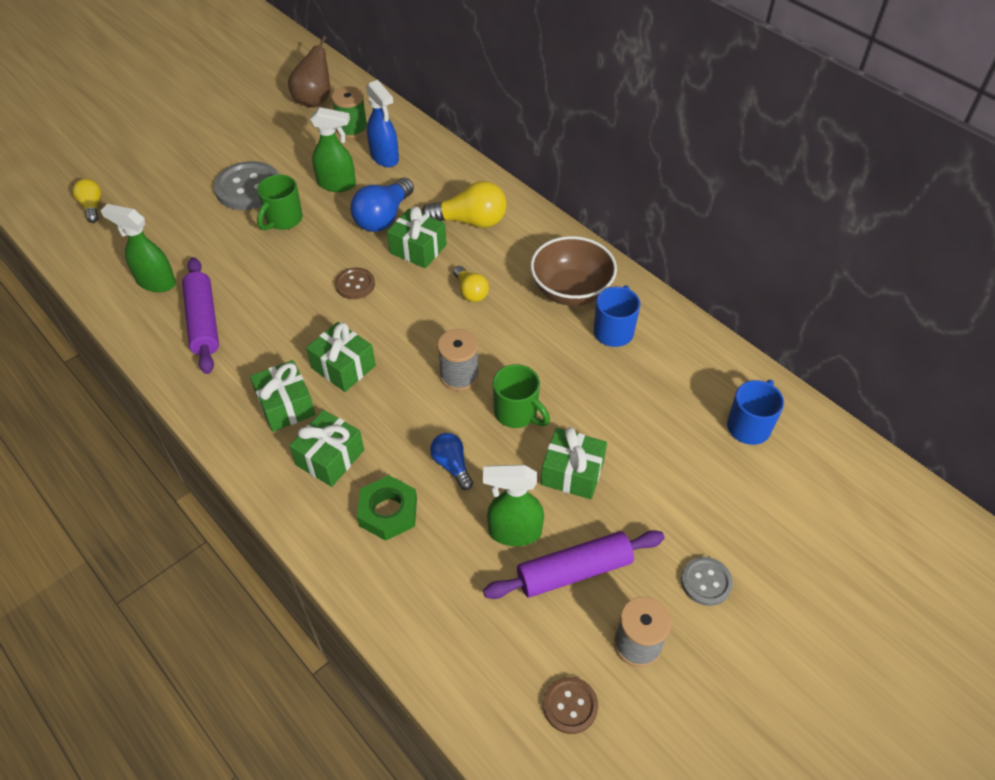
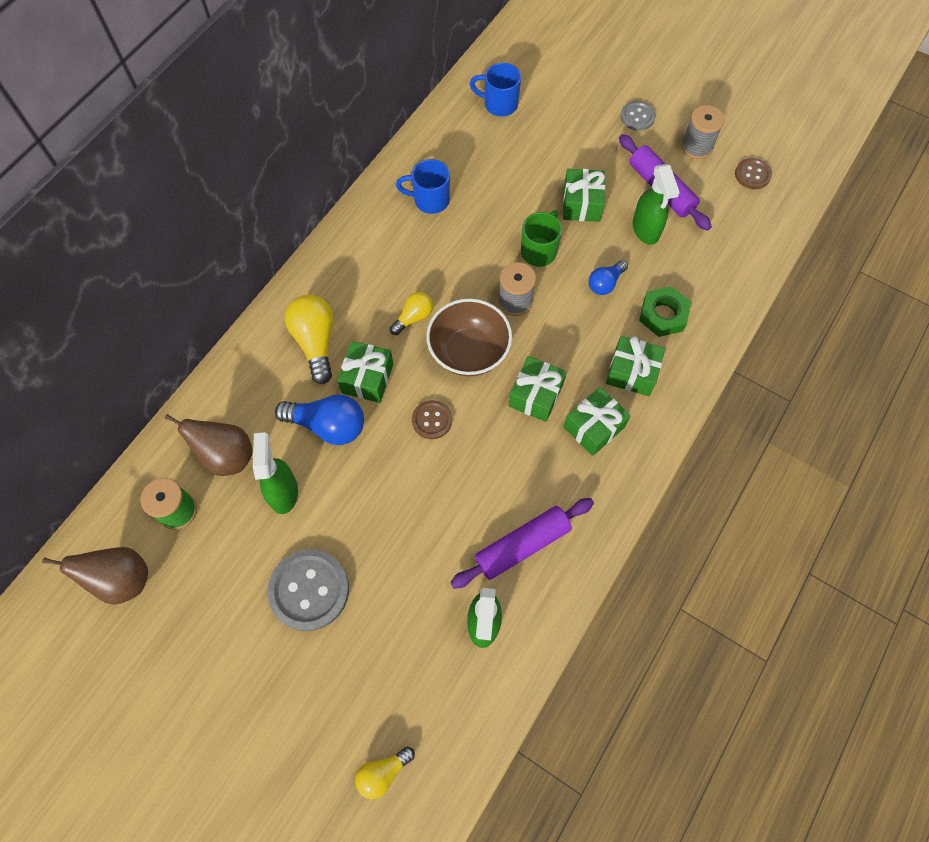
camera: 105 degrees left, 15 degrees up
green mug [257,175,303,230] -> none
blue spray bottle [366,80,399,167] -> brown pear [165,414,253,476]
brown bowl [530,236,617,306] -> brown bowl moved to [426,299,512,376]

